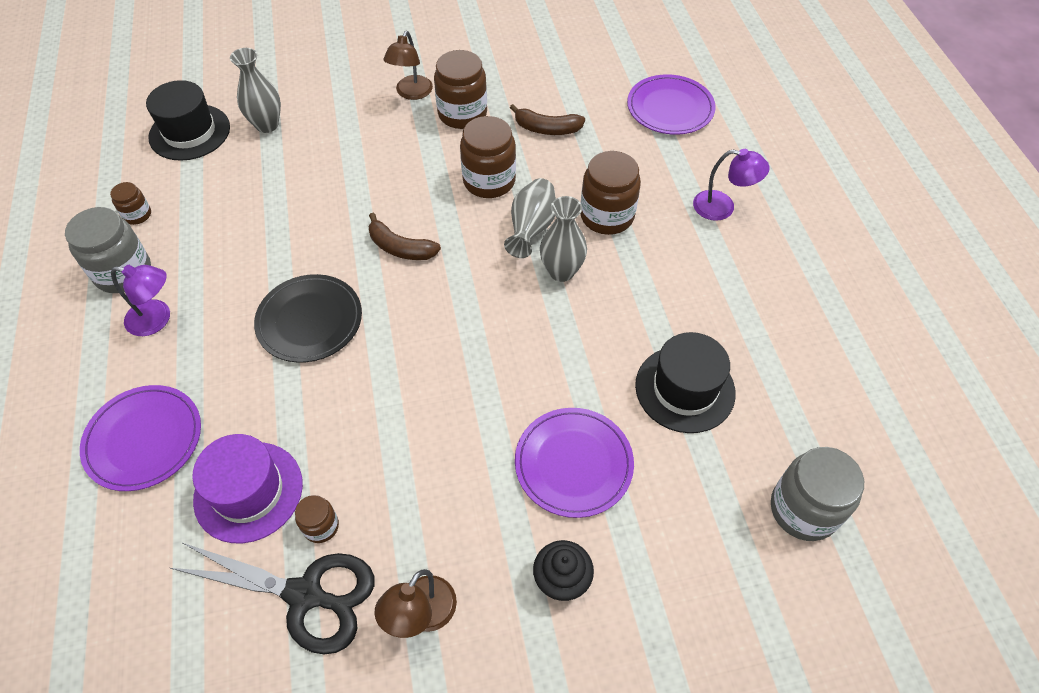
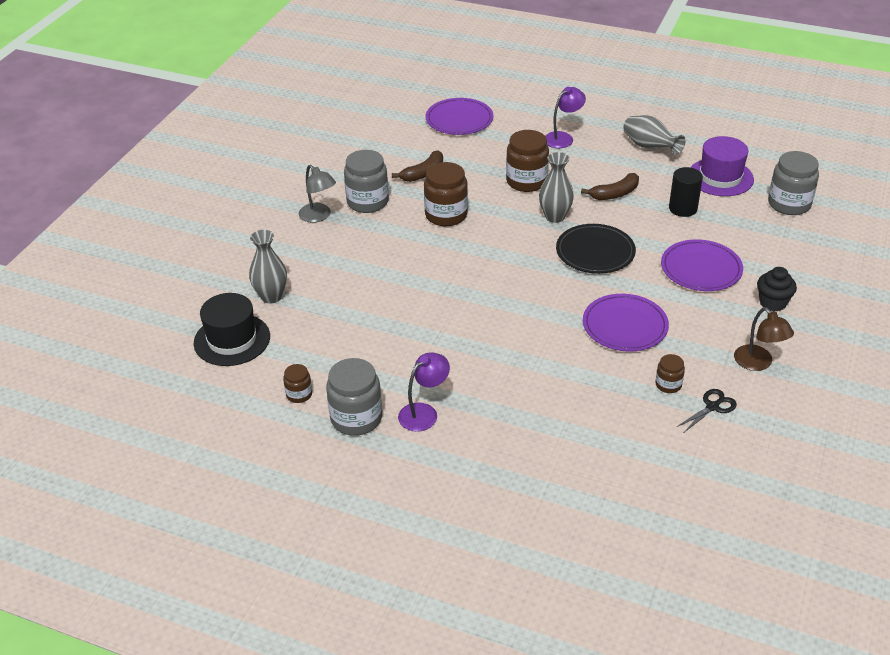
camera: 55 degrees left, 15 degrees down
purple plate [80,385,201,491] -> purple plate moved to [583,294,669,352]
black scissors [170,542,375,655] -> black scissors [677,389,737,432], size x0.49
purple hat [192,434,303,543] -> purple hat moved to [690,136,754,196]
black plate [254,274,362,363] -> black plate moved to [556,224,636,274]
brown banana [368,213,441,260] -> brown banana moved to [581,173,639,200]
brown lamp [383,31,433,100] -> grey lamp [299,165,336,223]
brown jar [434,50,487,129] -> grey jar [344,150,389,213]
grey vase [504,178,556,258] -> grey vase moved to [623,115,686,155]
black hat [635,332,736,433] -> black cylinder [669,167,703,217]

